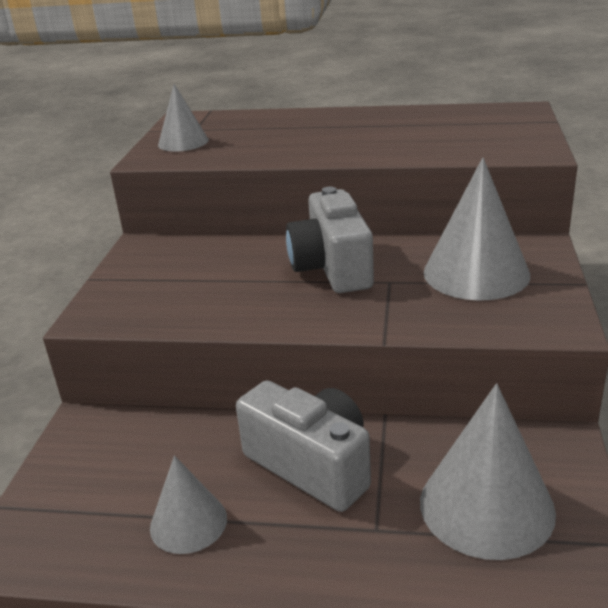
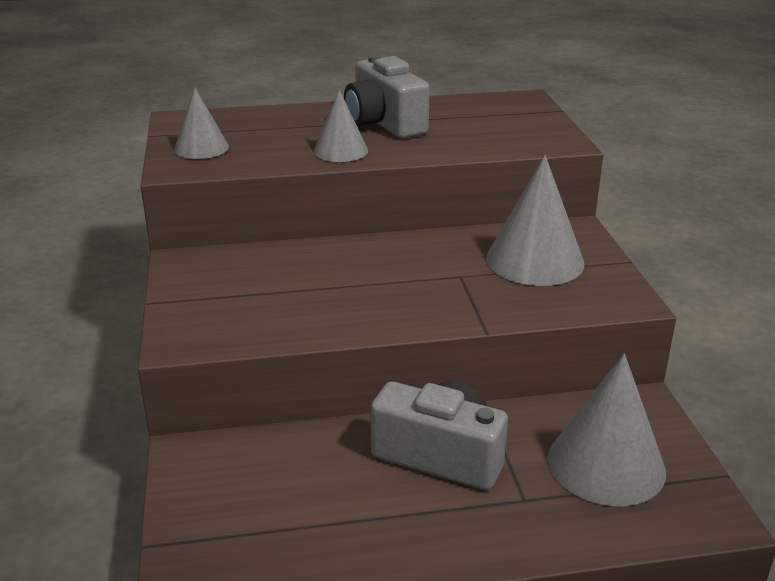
camera: 20 degrees left, 0 degrees up
grey cone [150,455,227,554] -> grey cone moved to [314,90,368,162]
grey camera [286,187,374,293] -> grey camera moved to [344,55,430,138]

